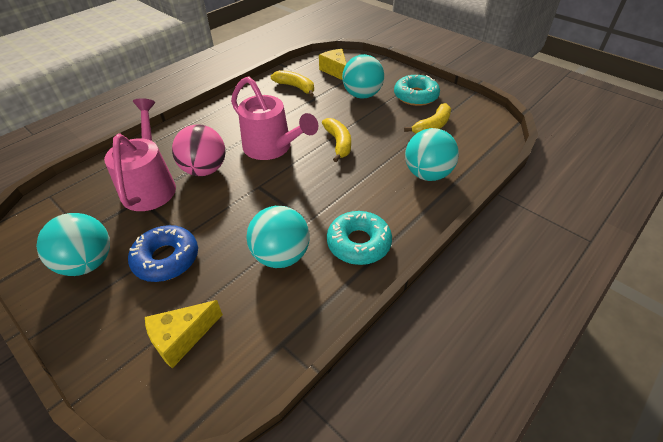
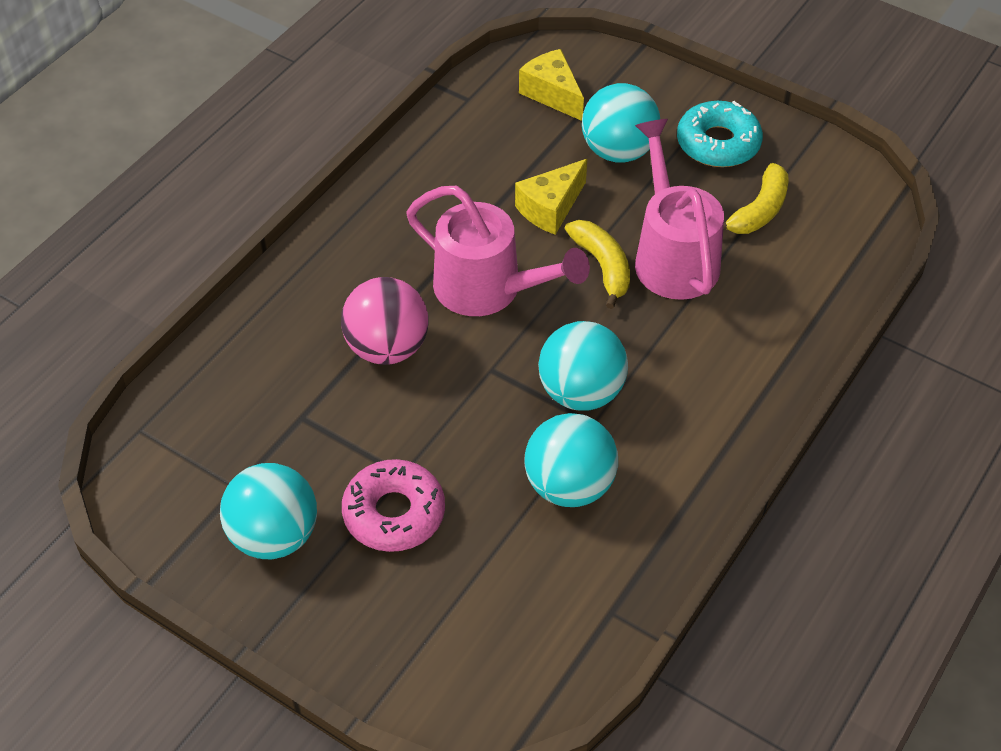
camera: 10 degrees left, 5 degrees up
pink watering can [104,98,176,211] -> pink watering can moved to [635,119,724,300]
blue donut [128,225,198,282] -> pink donut [342,459,445,552]
yellow cheese [145,300,223,369] -> yellow cheese moved to [515,159,587,235]
yellow banana [271,70,314,97] -> none
turquoise donut [327,211,392,265] -> none
turquoise ball [405,128,459,181] -> turquoise ball moved to [538,321,628,410]

